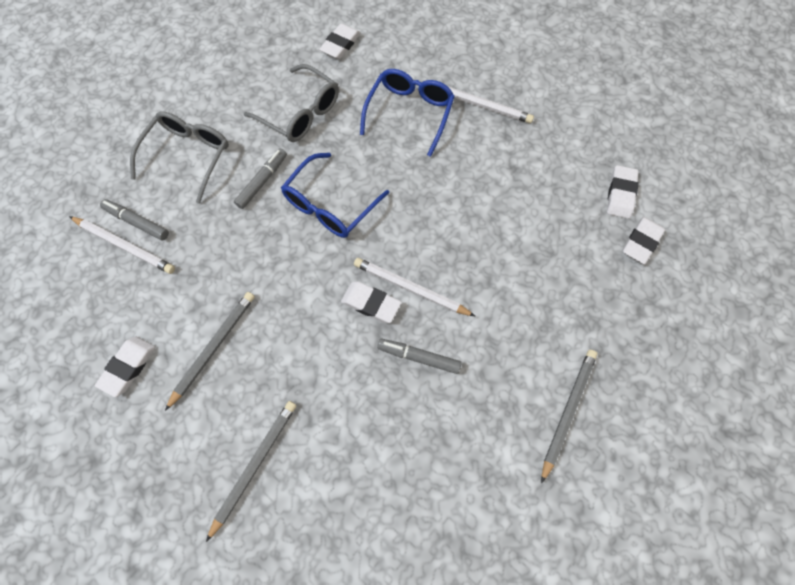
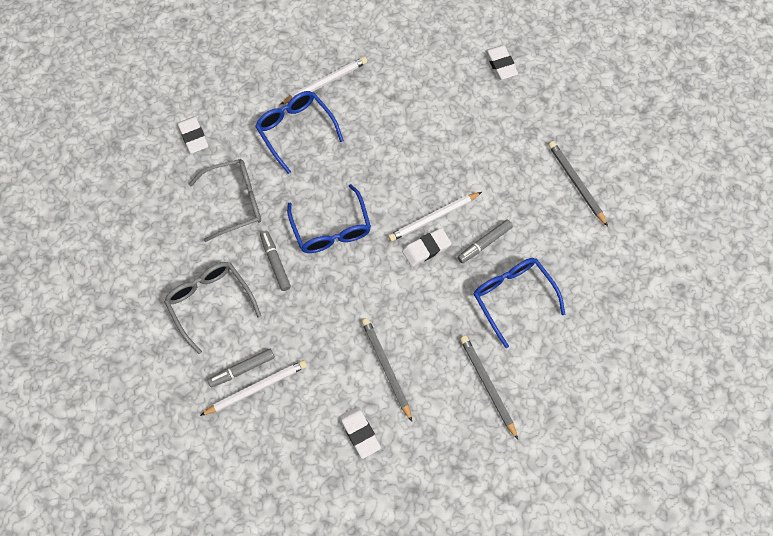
camera: 55 degrees left, 0 degrees up
white eraser [607,165,639,219] -> none
none -> blue glasses [474,258,565,348]

